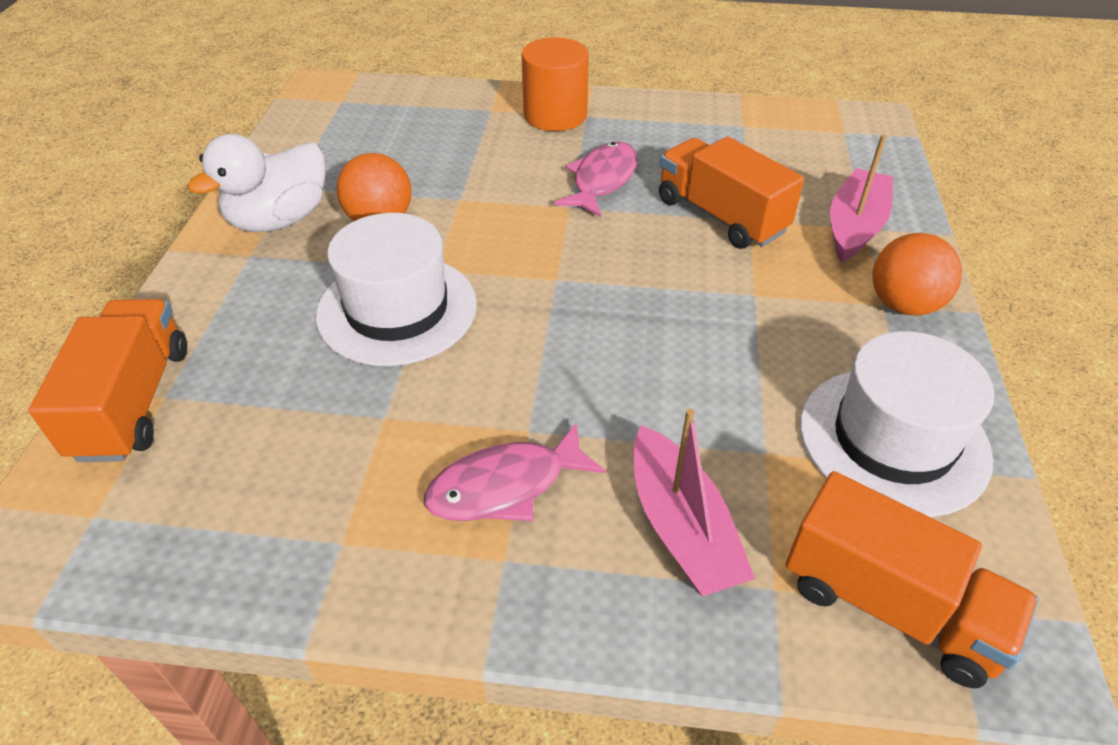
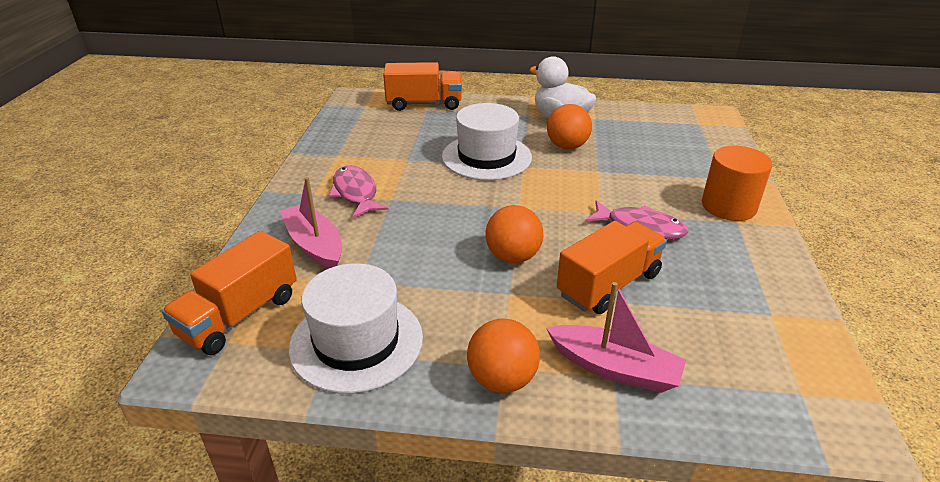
camera: 90 degrees right, 10 degrees down
pink boat [633,409,755,596] -> pink boat turned 75 degrees clockwise [280,177,342,269]
none -> orange ball [485,205,543,263]

